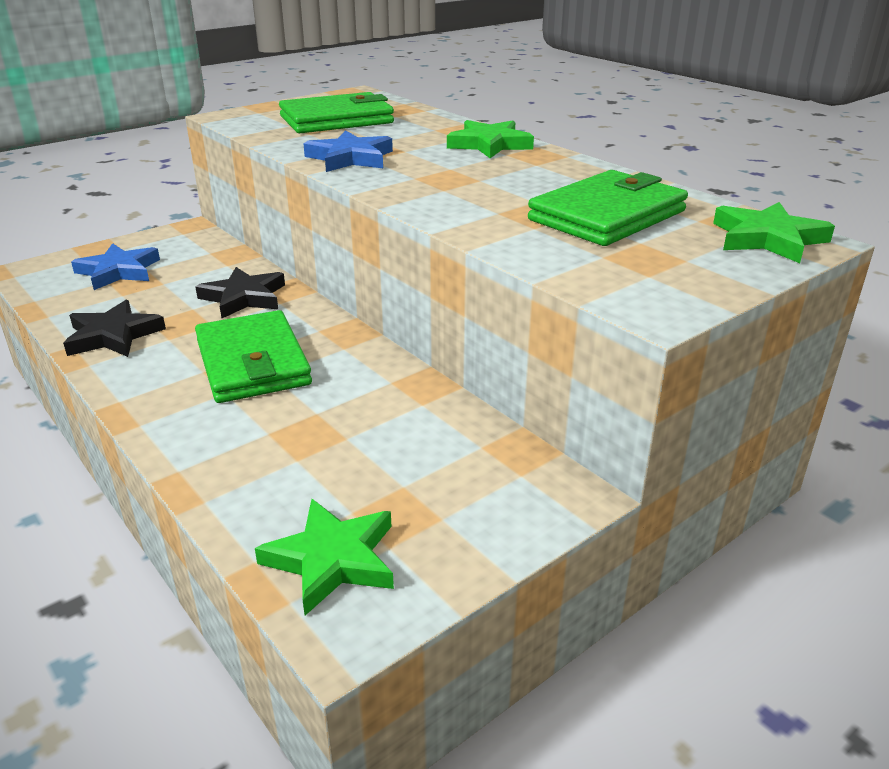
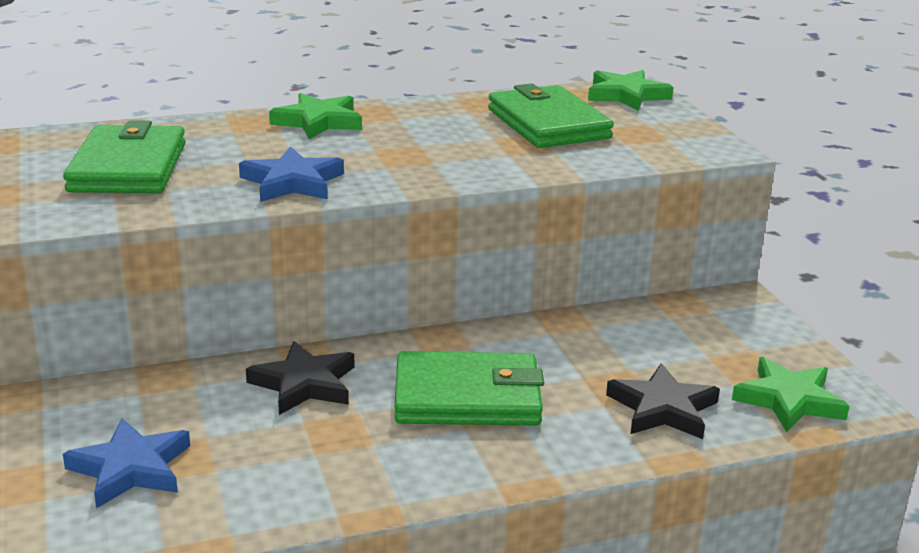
camera: 70 degrees left, 5 degrees down
black star [63,300,166,357] -> black star moved to [606,363,720,439]

